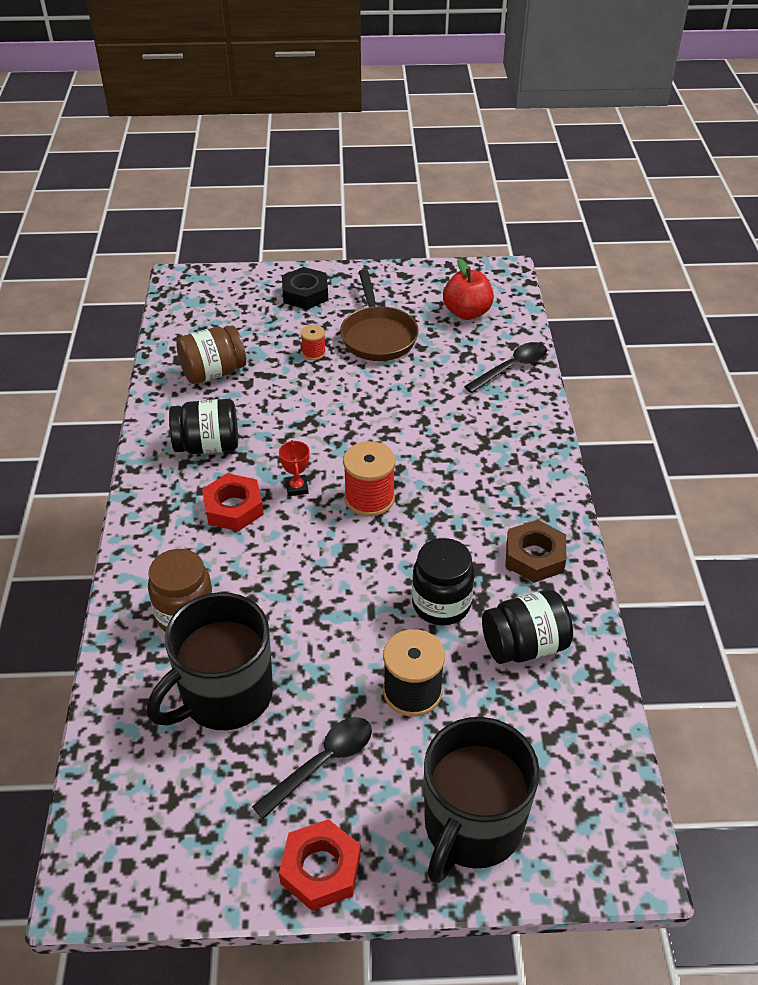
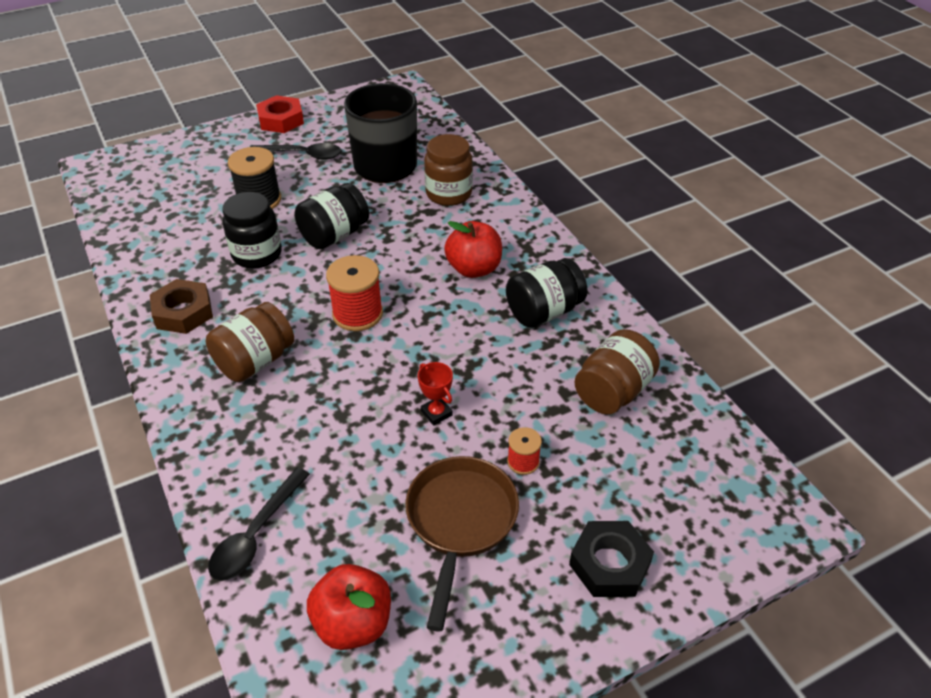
camera: 155 degrees right, 0 degrees up
red nut [202,473,264,531] -> red apple [444,221,502,278]
black spoon [252,717,372,819] -> black spoon turned 105 degrees counterclockwise [250,143,341,160]
red trophy [279,440,310,496] -> red trophy moved to [418,362,453,425]
brown pan [340,269,419,361] -> brown pan turned 45 degrees clockwise [405,456,519,632]
black mug [424,717,540,884] -> none
black jar [482,590,573,664] -> black jar moved to [295,183,369,249]
none -> brown jar [205,302,294,382]

